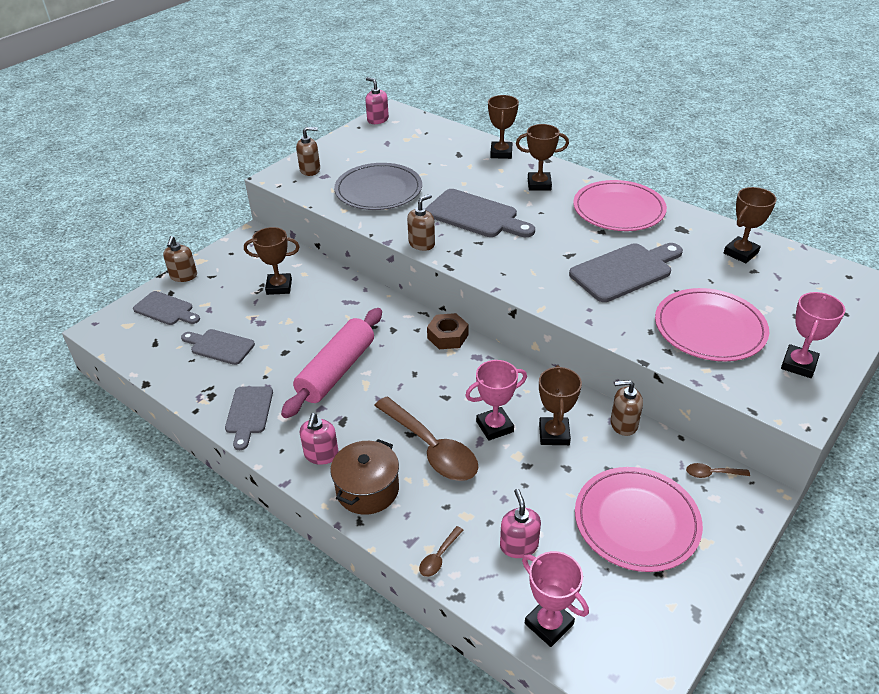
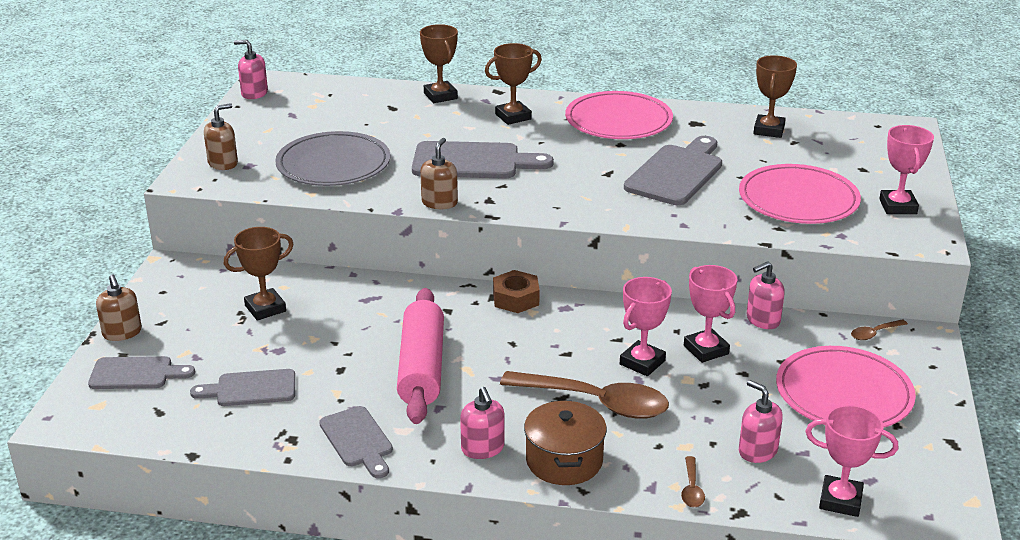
camera: 30 degrees left, 10 degrees down
brown trophy [539,365,582,445] -> pink trophy [684,265,737,363]
brown soap dispenser [610,380,643,436] -> pink soap dispenser [747,261,785,329]

